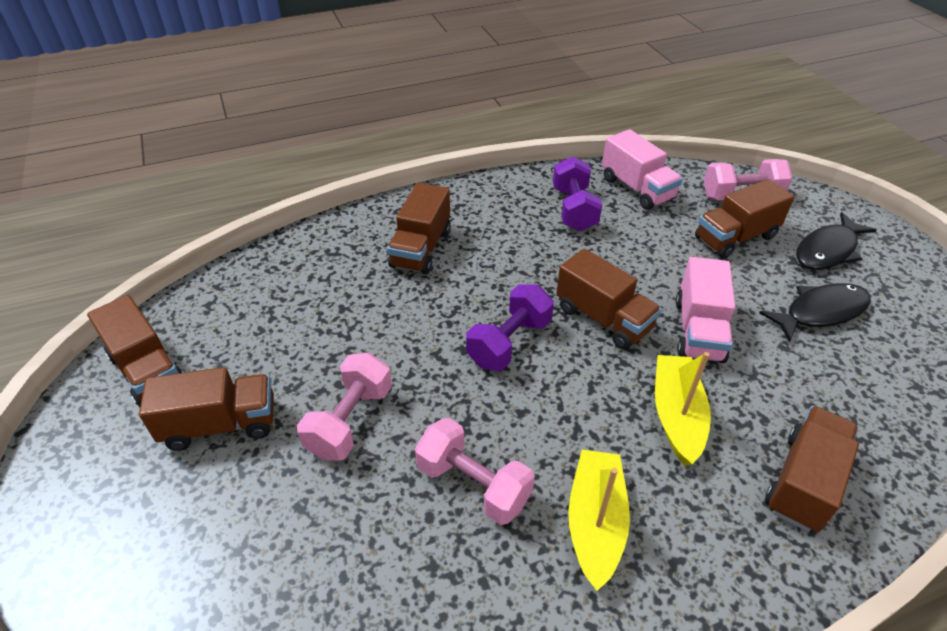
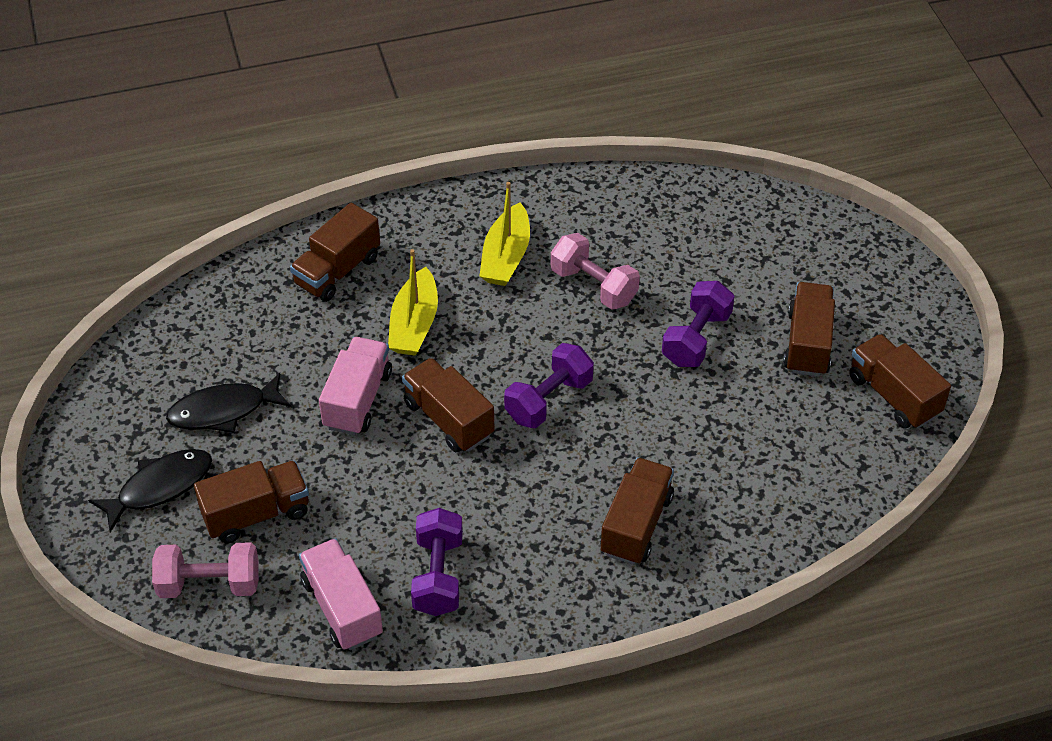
camera: 175 degrees left, 5 degrees up
brown truck [139,367,274,451] -> brown truck turned 105 degrees clockwise [783,282,835,377]
pink dumbbell [297,353,392,461] -> purple dumbbell [662,281,735,367]

